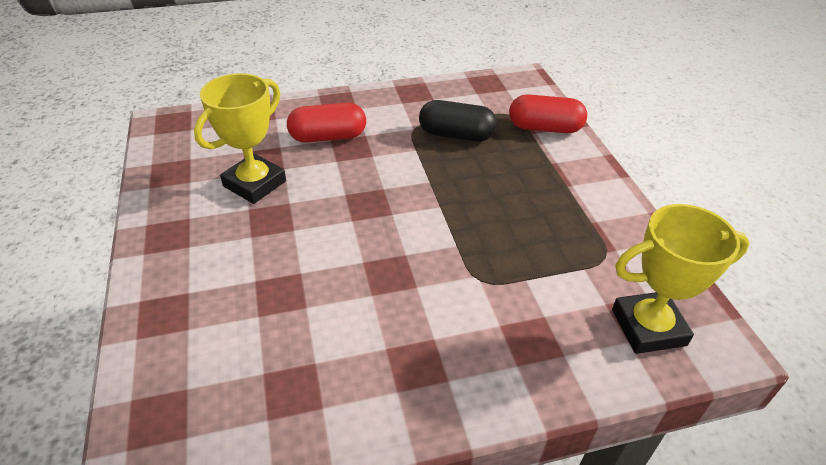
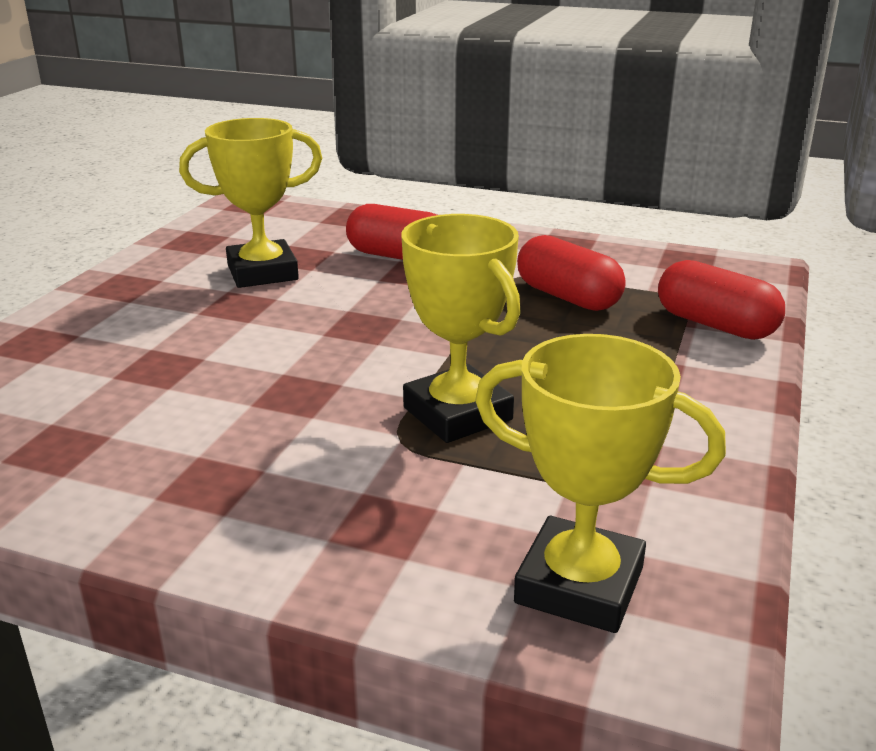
camera: 35 degrees right, 15 degrees down
black capsule [419,100,497,142] -> red capsule [517,235,626,311]
none -> yellow trophy [401,214,521,443]

